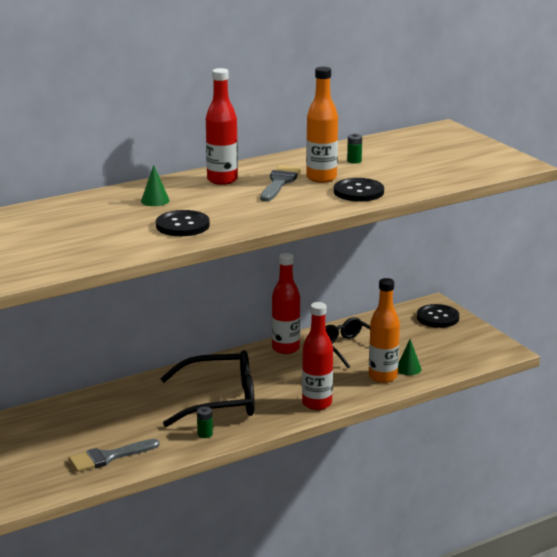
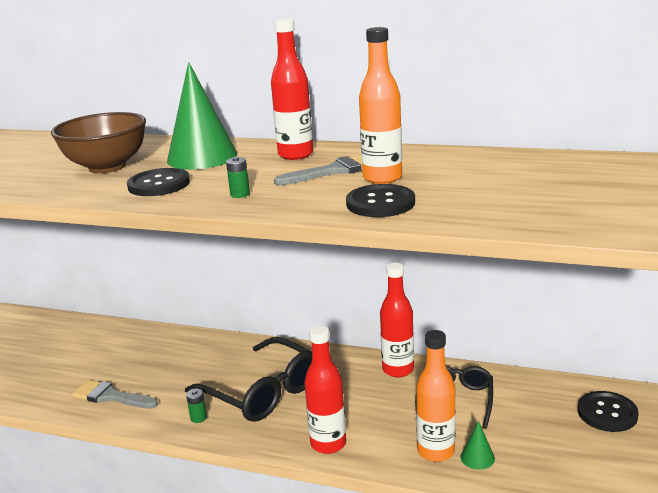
camera: 50 degrees right, 0 degrees up
green cone [141,165,170,206] -> green cone [167,62,238,170], size x2.25
green battery [347,133,362,164] -> green battery moved to [226,157,250,198]
none -> brown bowl [51,112,146,173]

